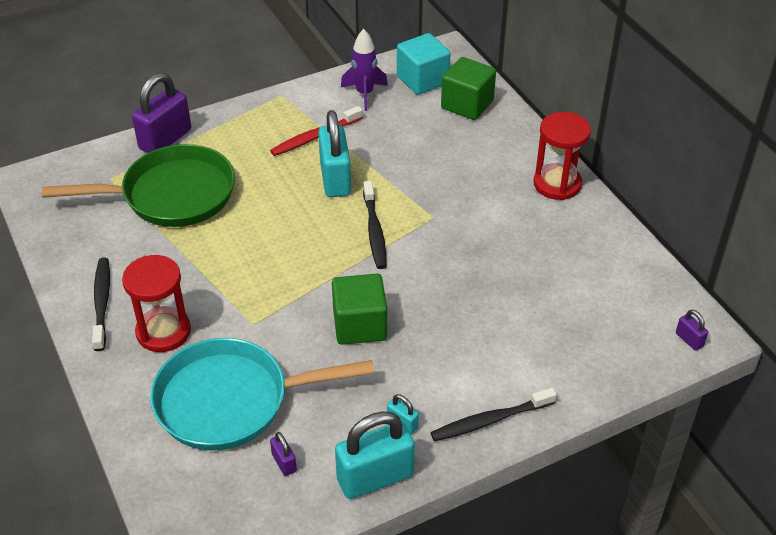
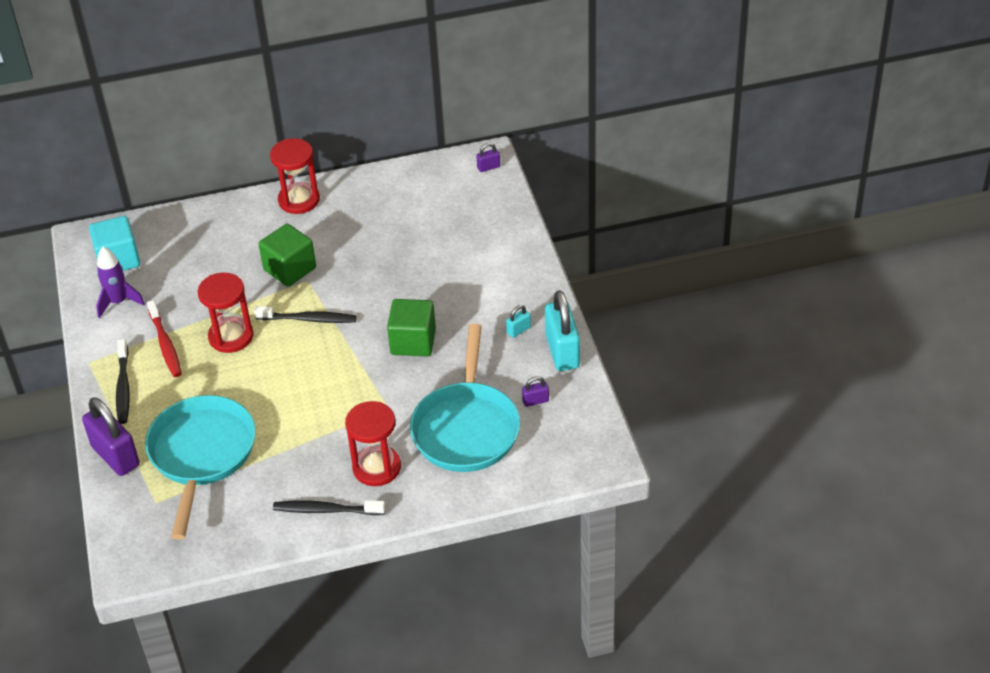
camera: 75 degrees left, 0 degrees up
green pan [42,144,235,227] -> turquoise pan [145,395,256,540]
turquoise padlock [318,110,351,197] -> red hourglass [198,273,254,353]
black toothbrush [430,388,557,441] -> black toothbrush moved to [116,339,130,424]
green cube [441,57,496,120] -> green cube moved to [259,224,316,287]

